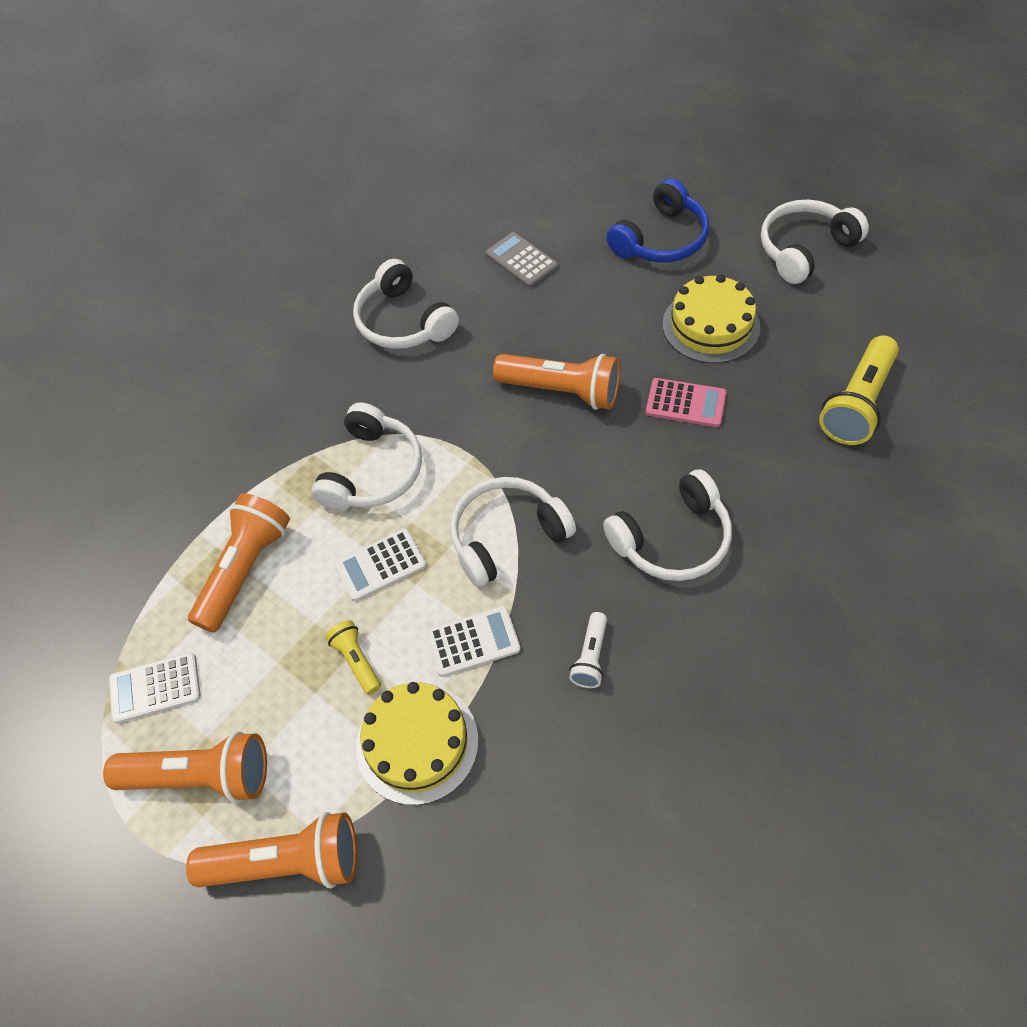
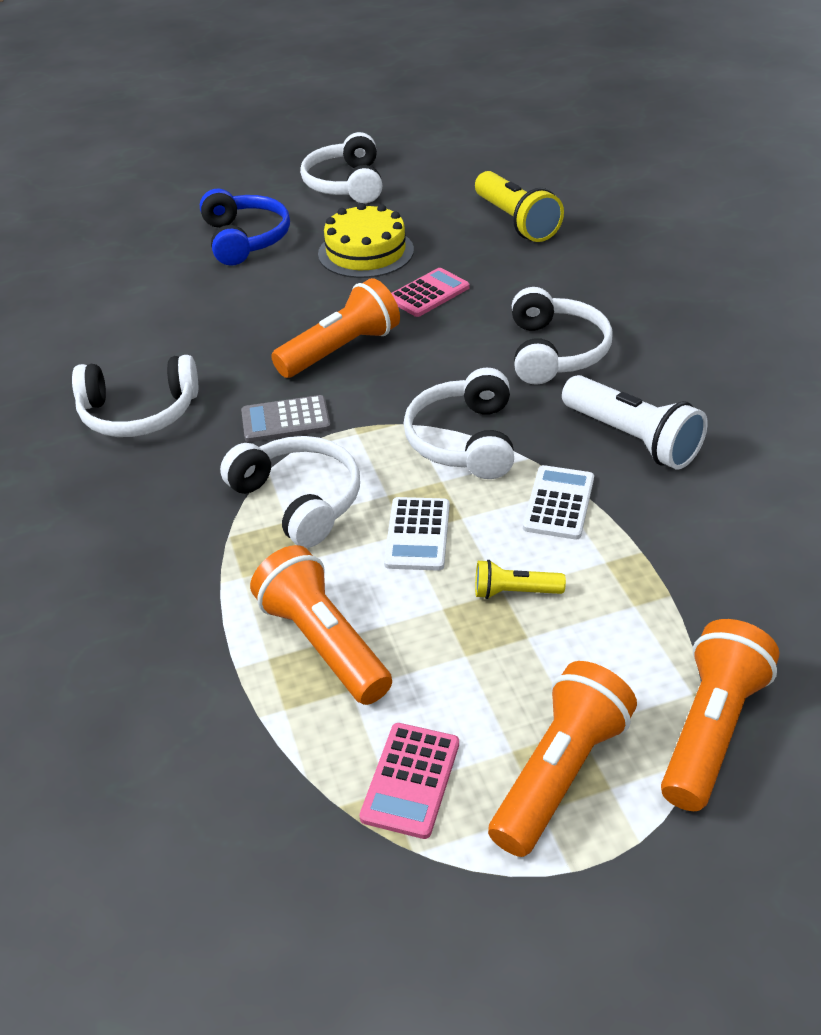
camera: 60 degrees left, 15 degrees down
white calculator [109,652,201,724] -> pink calculator [359,723,459,839]
yellow cake [356,682,479,805] -> none
grey calculator [486,232,558,287] -> grey calculator moved to [241,395,331,442]
white flashlight [569,612,607,688] -> white flashlight [562,375,708,469], size x1.92

